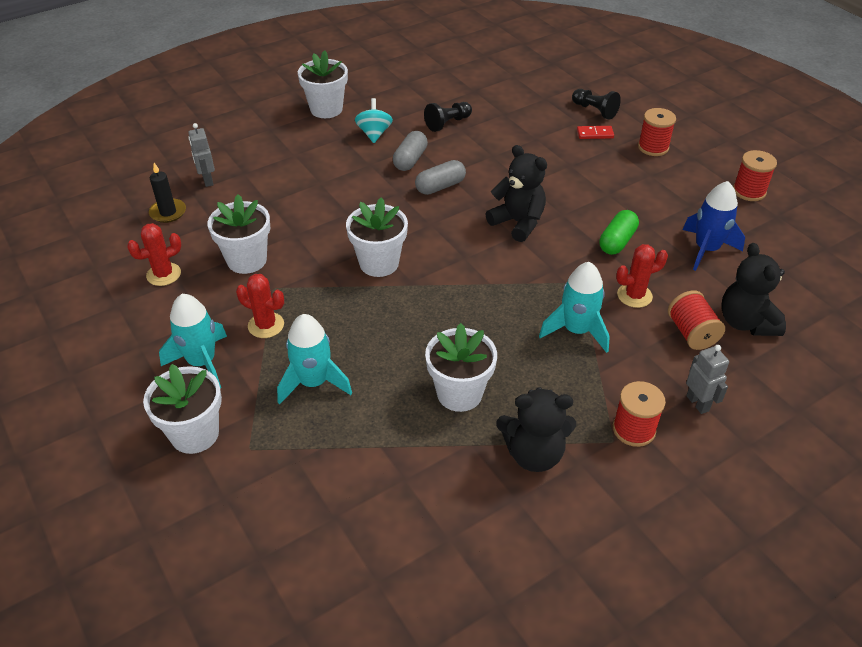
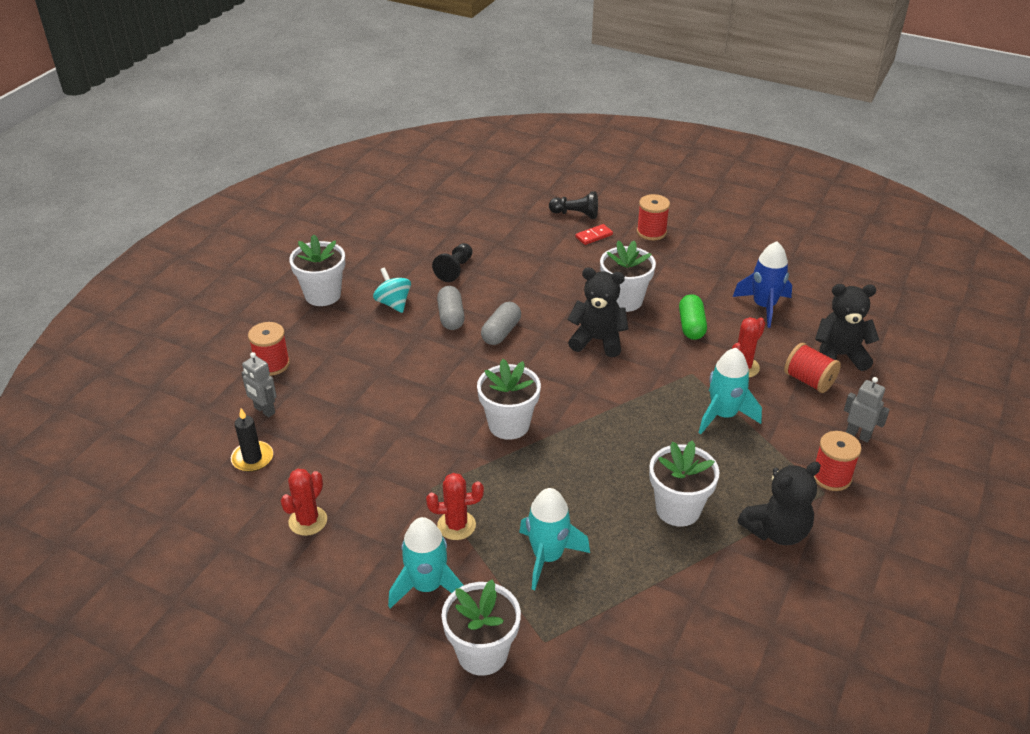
camera: 30 degrees left, 5 degrees down
white flower pot [208,194,270,274] -> white flower pot moved to [600,241,656,312]
black teddy bear [721,243,786,336] -> black teddy bear turned 135 degrees clockwise [815,284,879,371]
red spool [733,150,777,201] -> red spool moved to [248,322,290,376]

